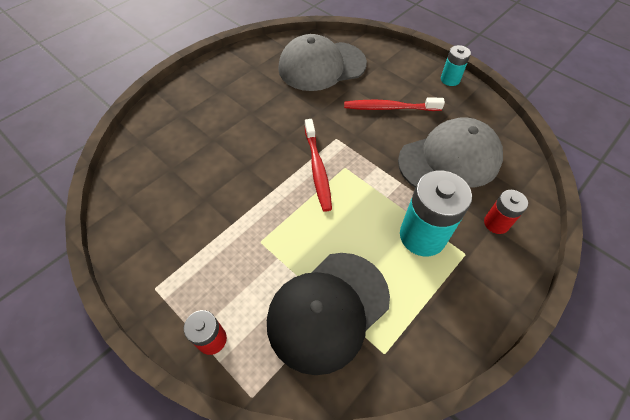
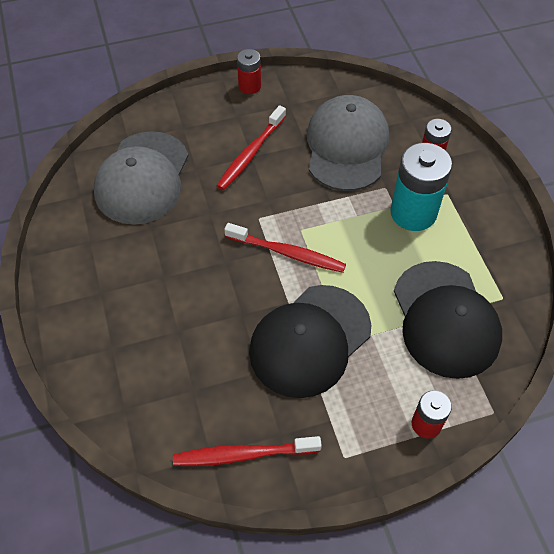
camera: 60 degrees left, 0 degrees up
turquoise battery [441,45,471,86] -> red battery [237,49,261,94]
none -> red toothbrush [173,436,322,466]
none -> black cap [249,285,371,398]

